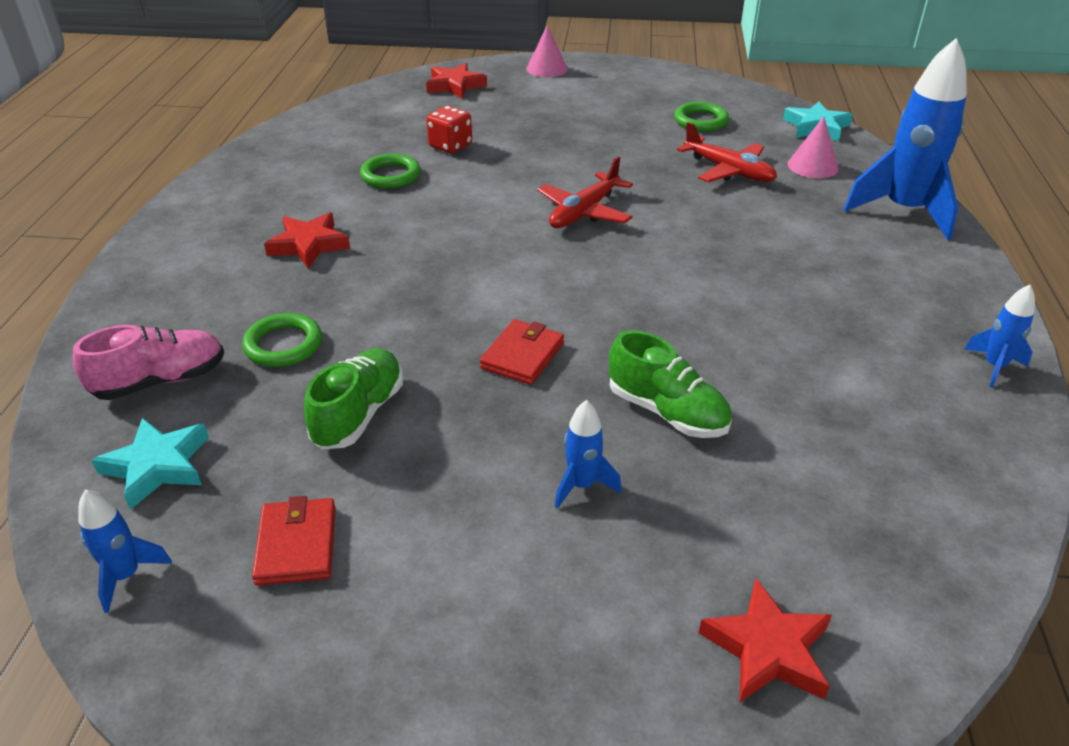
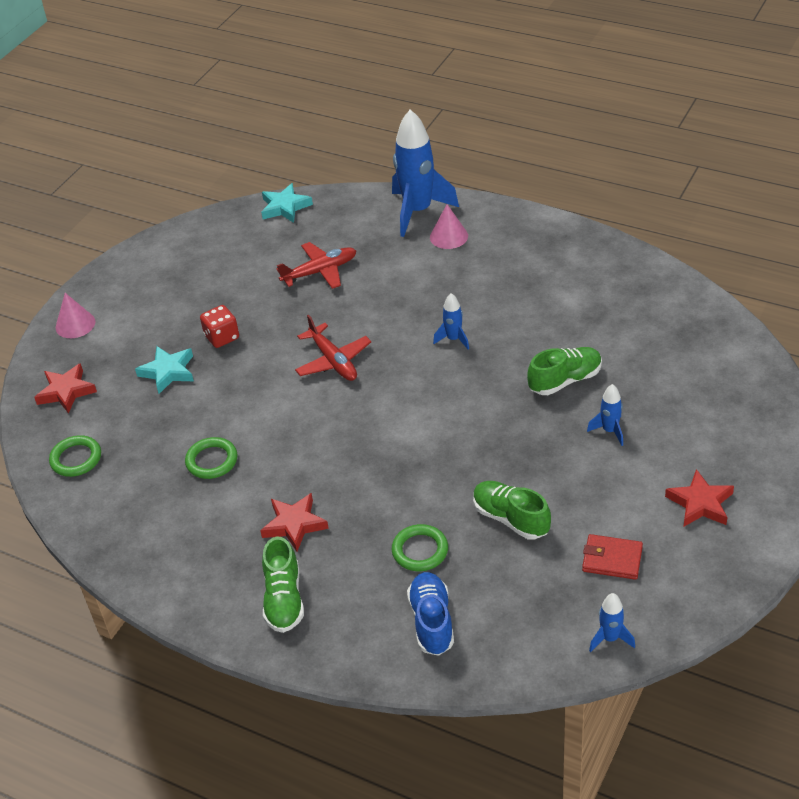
camera: 65 degrees left, 5 degrees up
pink shoe [73,325,224,400] -> blue shoe [407,572,454,656]
turquoise star [92,418,209,510] -> turquoise star moved to [135,346,194,394]
red dice [426,106,472,153] -> red dice moved to [200,305,239,348]
red wallet [480,319,564,385] -> none
green ring [674,102,729,132] -> green ring moved to [49,435,101,477]
red star [699,579,832,702] -> red star moved to [665,469,734,526]
pink cone [788,117,839,178] -> pink cone moved to [430,204,468,249]
blue rocket [964,285,1035,388] -> blue rocket moved to [433,293,469,350]
none -> green shoe [262,537,304,633]

